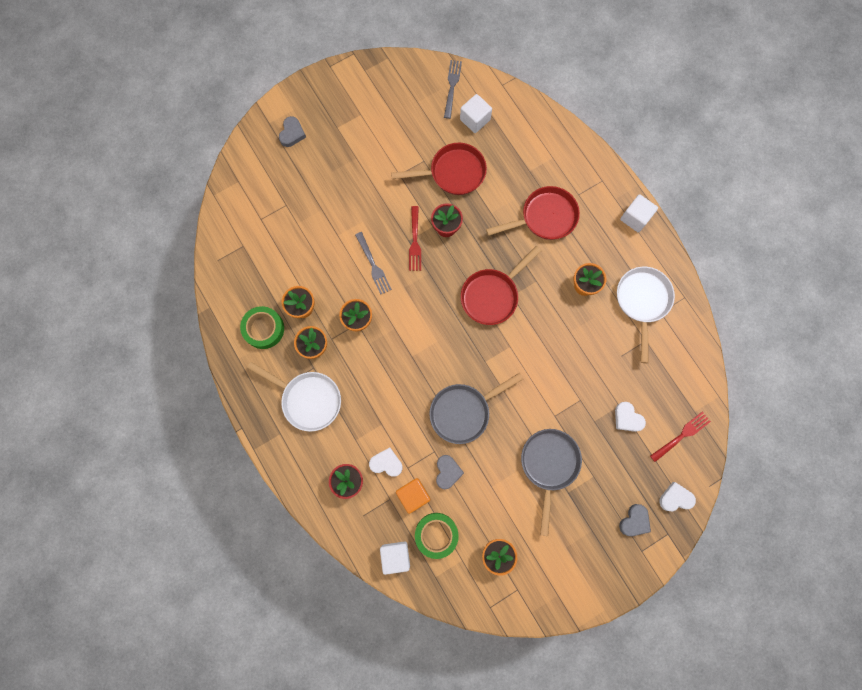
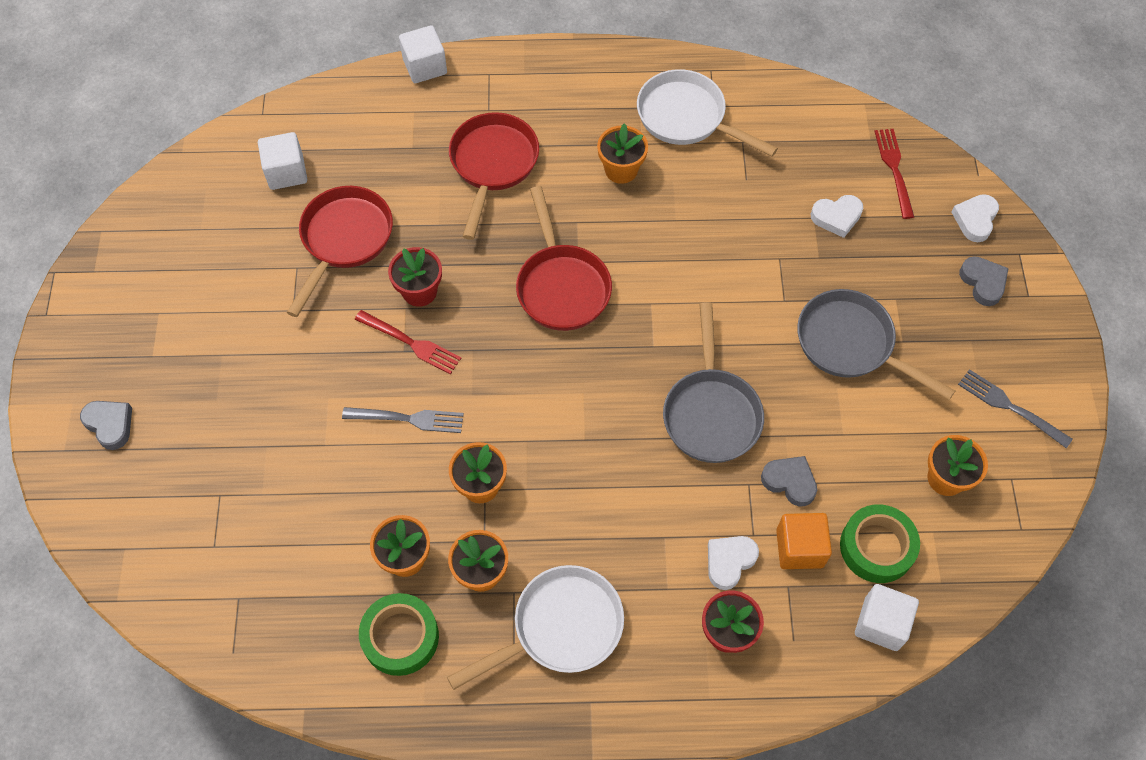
camera: 60 degrees left, 15 degrees down
grey fork [444,60,462,119] -> grey fork moved to [958,369,1073,448]
white cube [620,194,658,232] -> white cube moved to [399,25,447,83]

